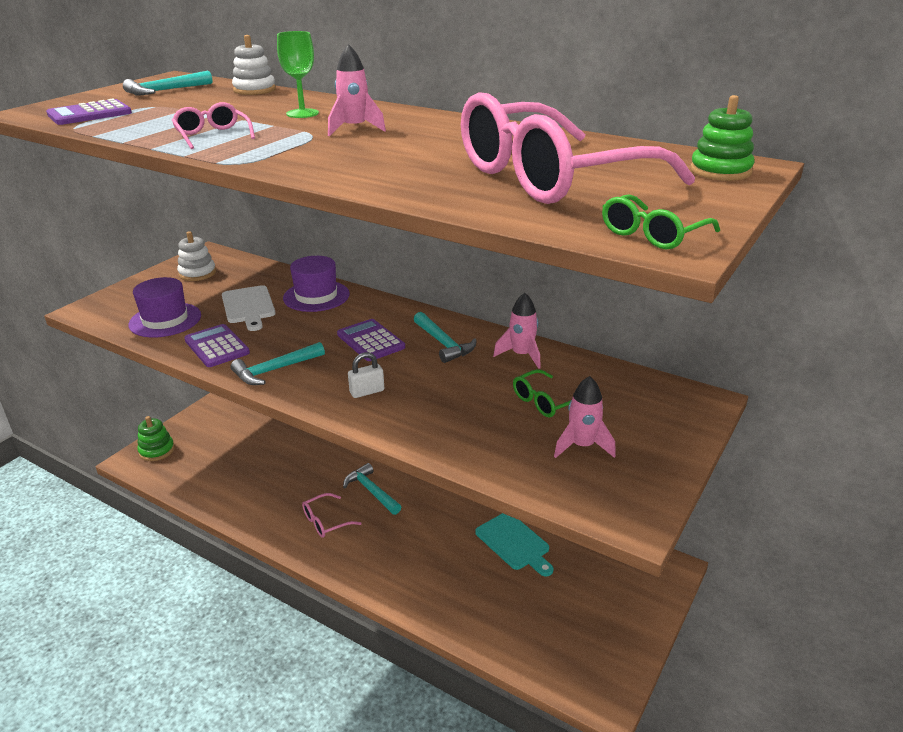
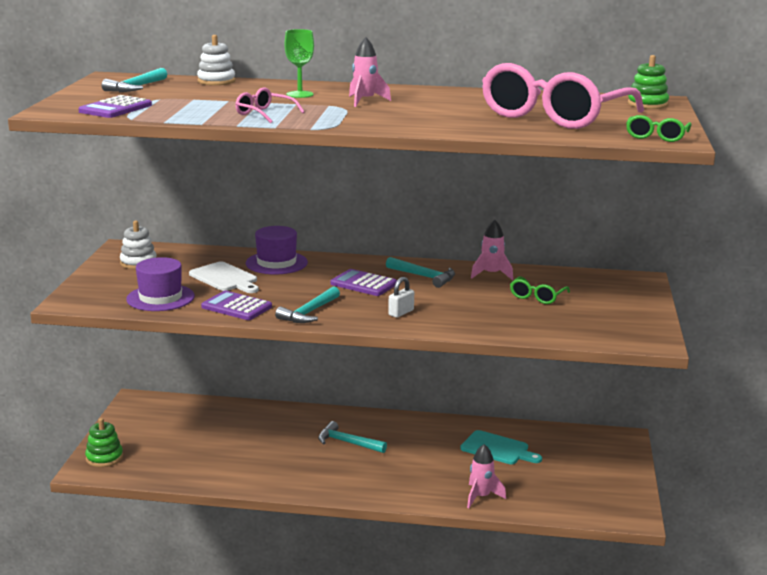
camera: 25 degrees left, 10 degrees down
pink glasses [302,493,362,538] -> none
pink rocket [554,376,616,458] -> pink rocket moved to [467,444,506,508]

